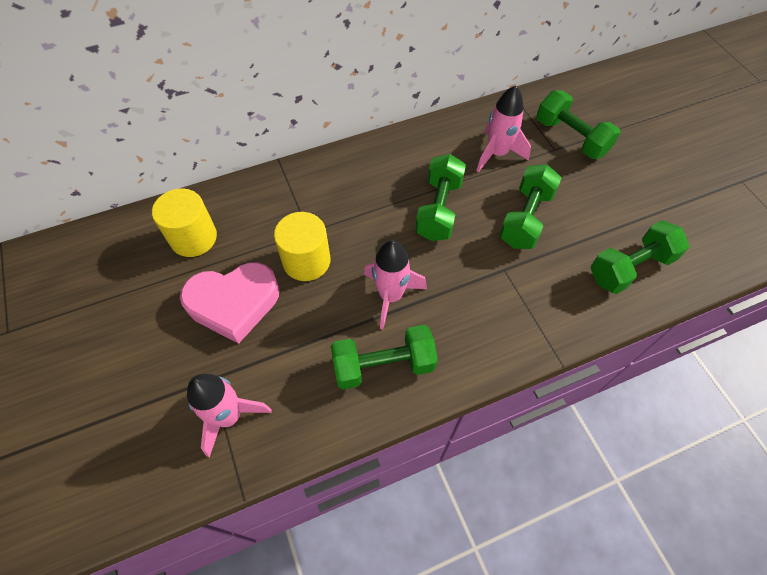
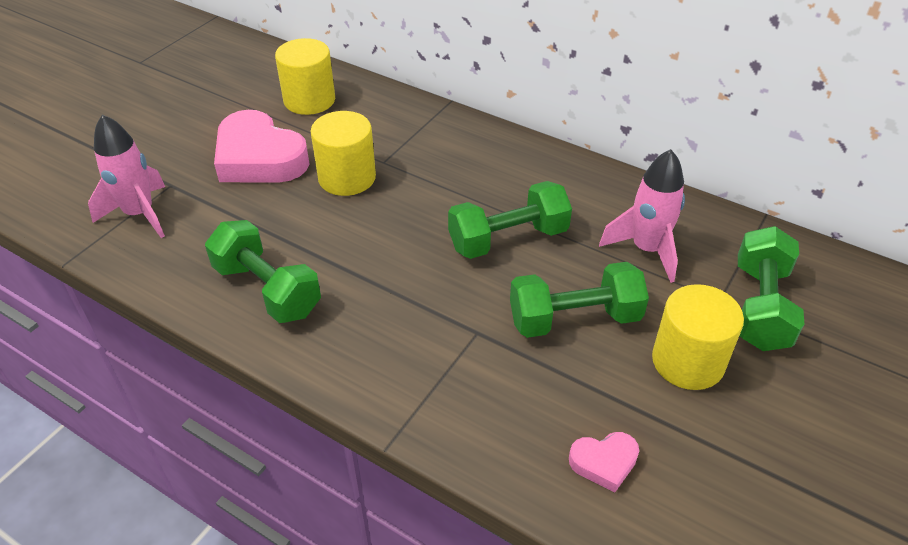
camera: 55 degrees right, 15 degrees down
pink rocket [364,240,427,329] -> none
green dumbbell [591,220,689,294] -> pink heart [569,432,639,492]
none -> yellow cylinder [652,284,744,390]

